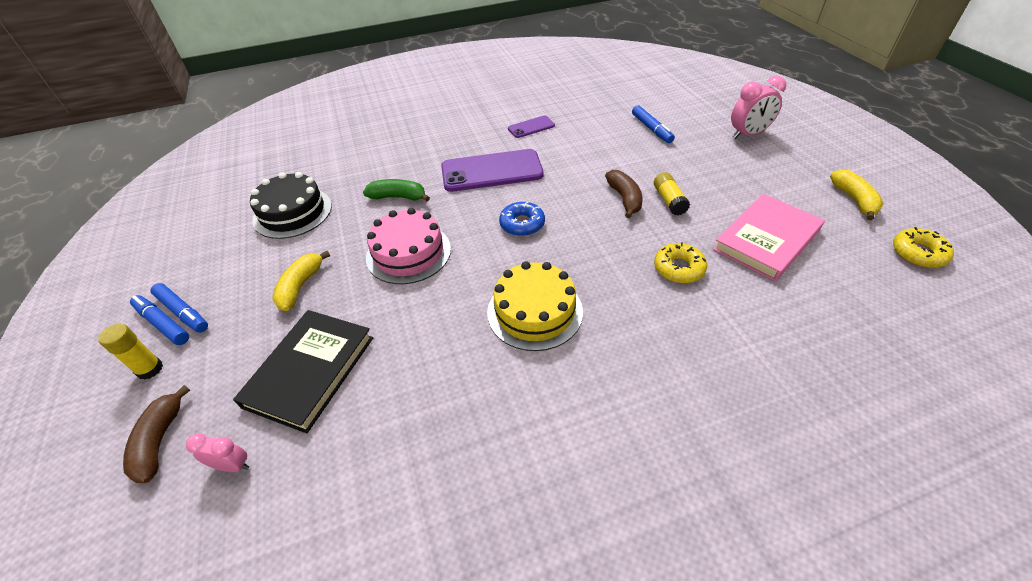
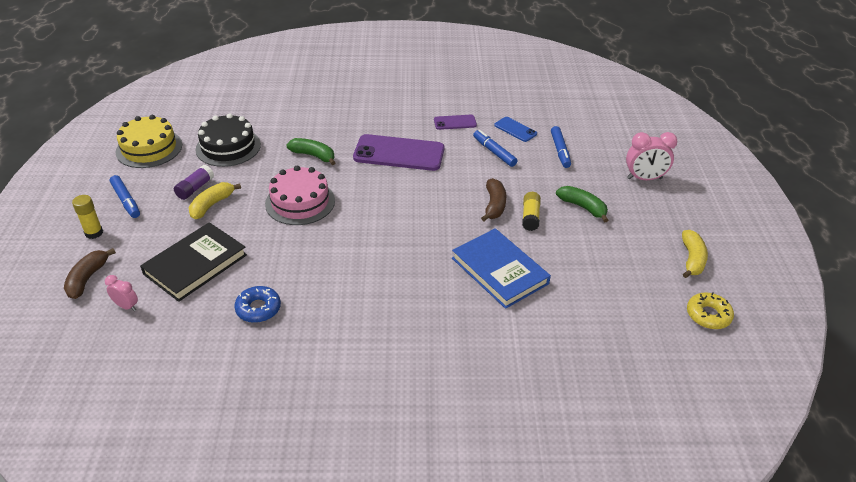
camera: 15 degrees right, 5 degrees down
blue marker [130,295,189,345] -> blue marker moved to [473,130,518,167]
yellow cake [487,261,583,351] -> yellow cake moved to [116,115,182,168]
blue donut [499,202,545,236] -> blue donut moved to [234,286,281,323]
yellow donut [654,243,707,283] -> blue book [452,228,551,309]
pink book [713,194,825,281] -> none
none -> purple glue stick [174,165,214,200]
none -> blue phone [494,117,537,142]
none -> green banana [556,186,608,223]

